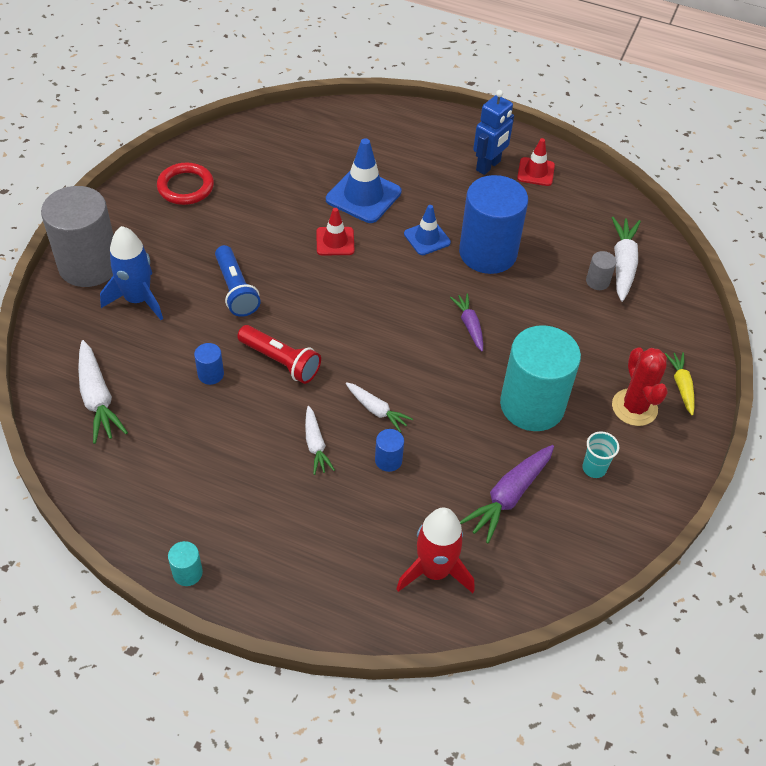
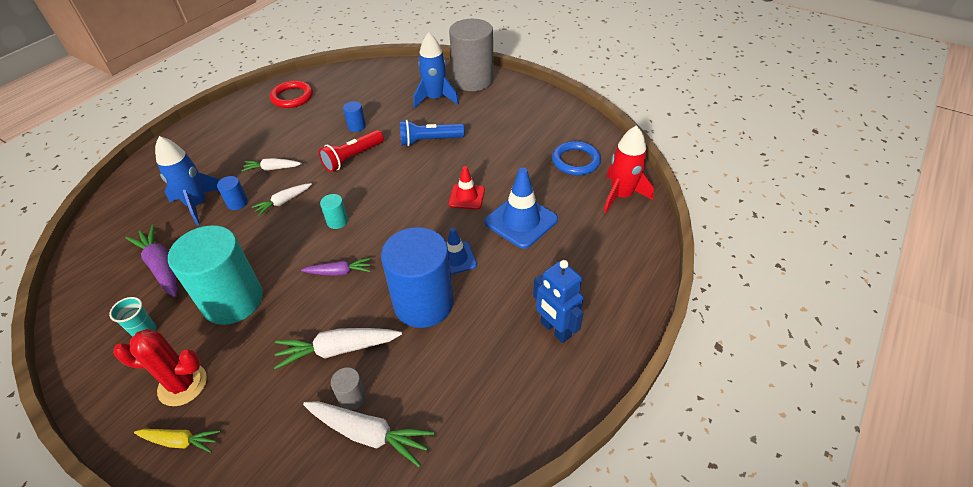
camera: 105 degrees right, 5 degrees down
white carrot [78,340,128,444] -> white carrot moved to [274,328,402,370]
red ring [157,163,214,205] -> red ring moved to [270,80,313,108]
turquoise cylinder [168,541,203,586] -> turquoise cylinder moved to [320,194,348,229]
red rocket [396,508,475,593] -> red rocket moved to [604,125,654,213]
red traffic cone [517,138,555,186] -> none
none -> blue rocket [155,136,219,226]
none -> blue ring [552,141,601,175]

